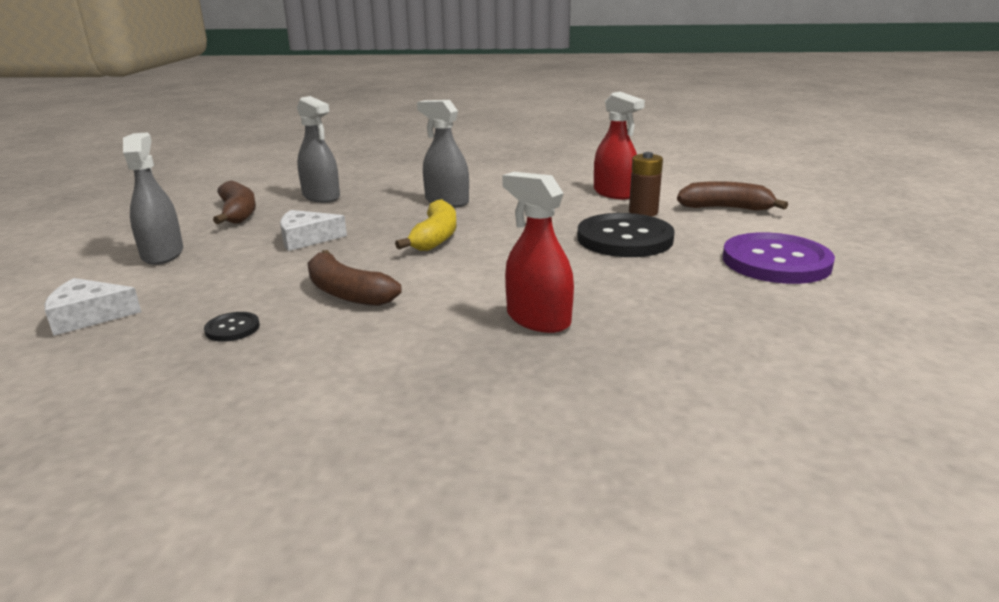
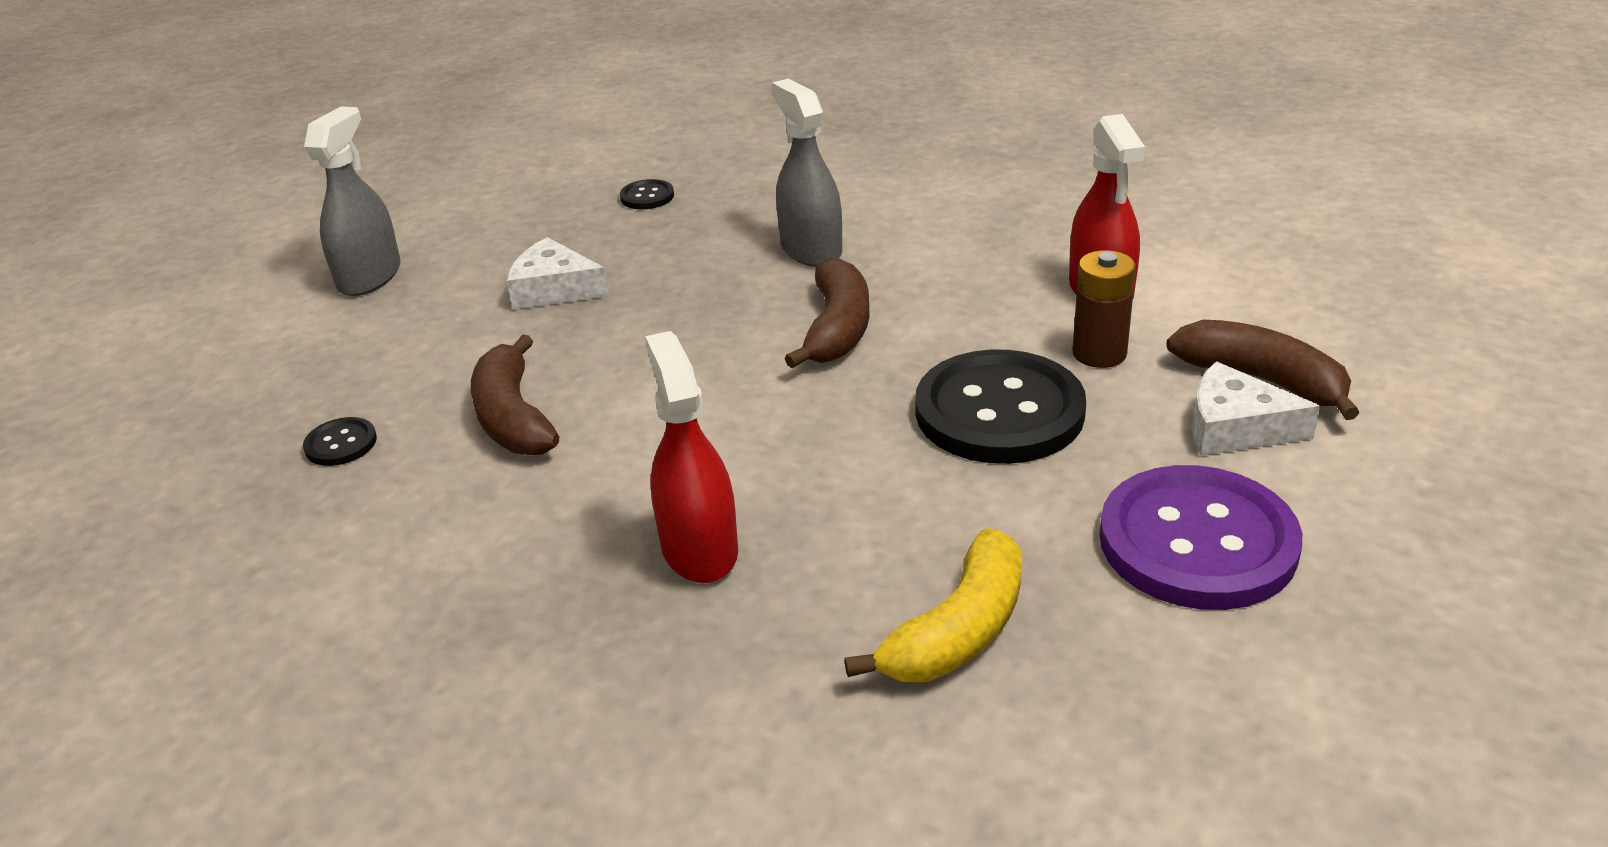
camera: 30 degrees right, 10 degrees up
white cheese [44,278,141,336] -> white cheese moved to [1192,362,1320,456]
brown banana [213,180,256,224] -> brown banana moved to [784,257,870,368]
grey spray bottle [297,96,340,203] -> black button [620,179,674,209]
yellow banana [395,199,457,251] -> yellow banana moved to [844,528,1021,682]

